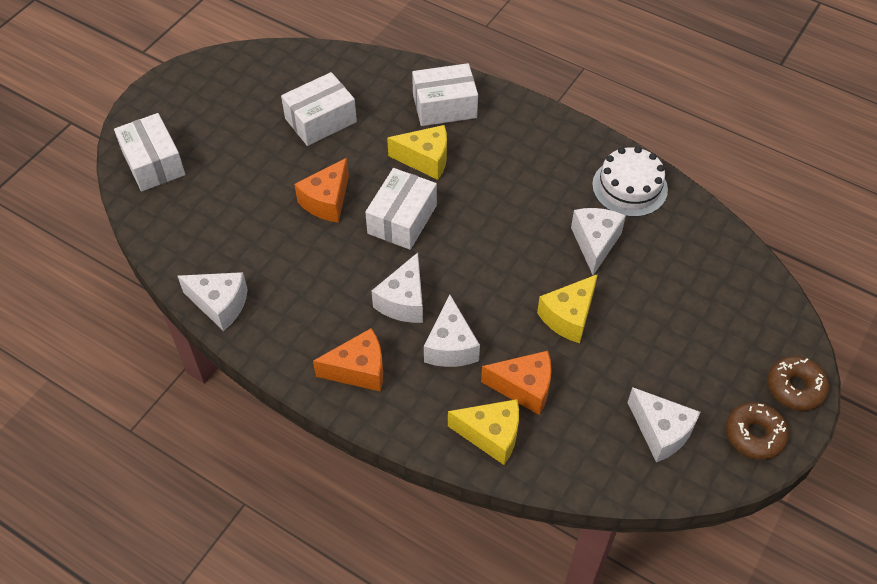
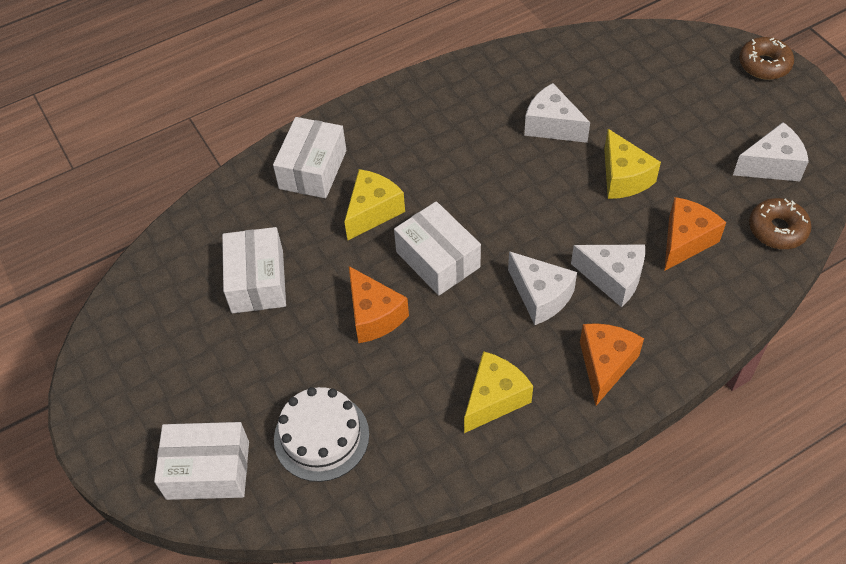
camera: 60 degrees left, 0 degrees up
white cheese [178,272,248,331] -> none
yellow cheese [448,399,519,465] -> yellow cheese moved to [464,351,533,433]
white cake [592,147,668,217] -> white cake moved to [274,387,369,482]
brown donut [726,402,789,460] -> brown donut moved to [749,198,811,249]

